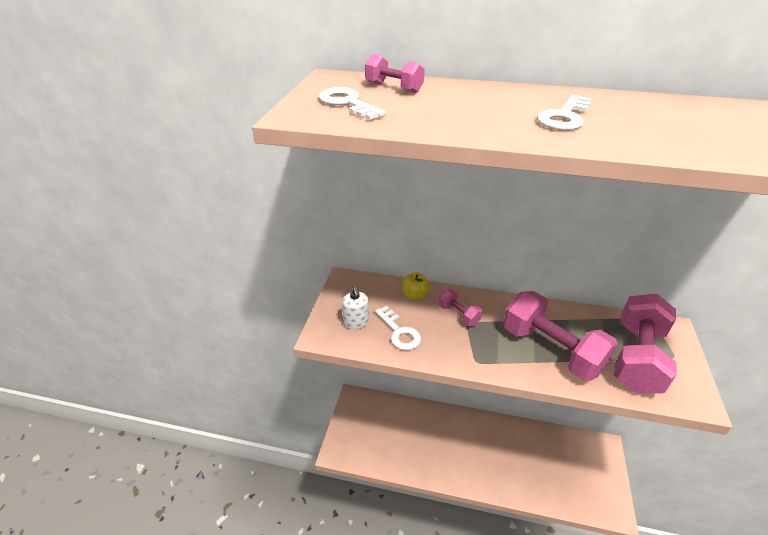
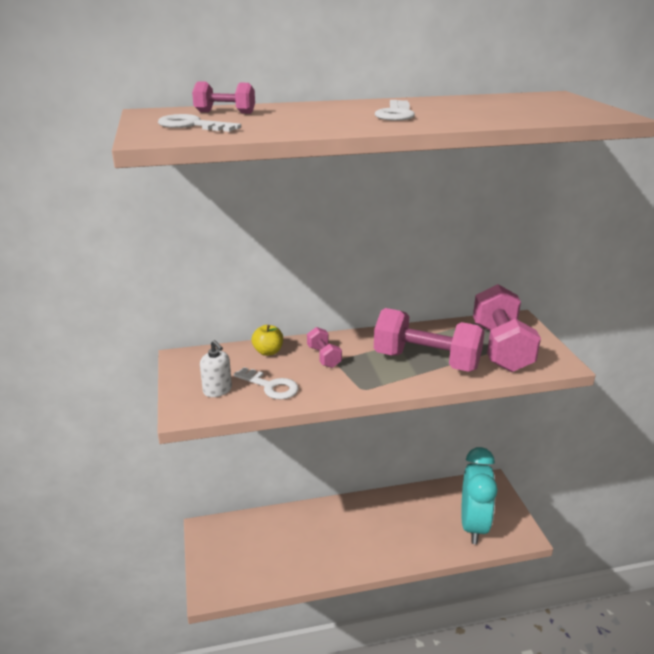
camera: 25 degrees left, 10 degrees down
pink dumbbell [439,290,483,326] -> pink dumbbell turned 45 degrees clockwise [307,327,342,368]
none -> turquoise clock [461,447,498,544]

